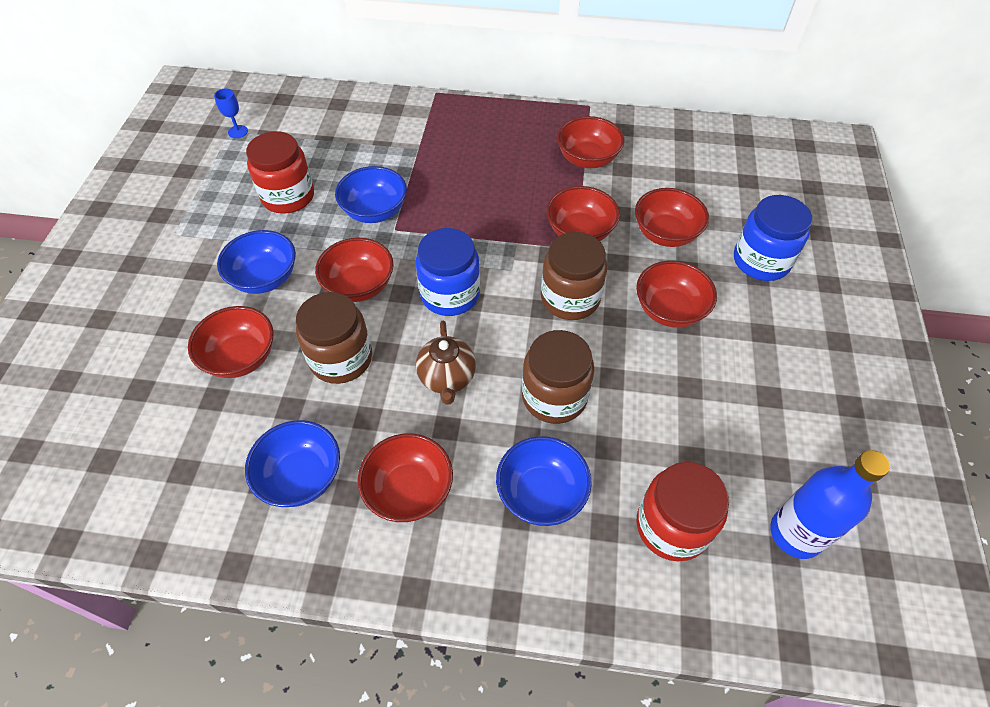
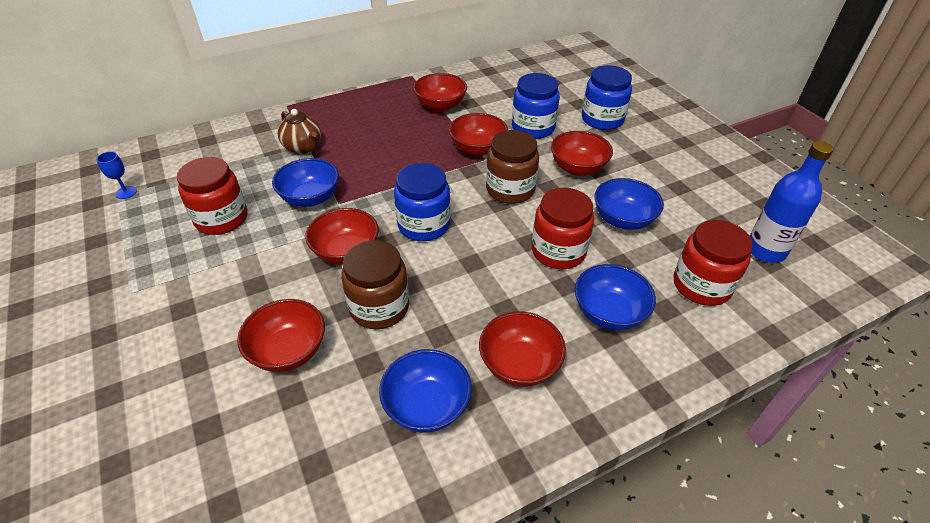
camera: 35 degrees left, 10 degrees down
blue bowl [217,230,296,294] -> blue bowl moved to [594,178,664,230]
brown teapot [416,321,476,405] -> brown teapot moved to [278,109,321,154]
brown jar [522,330,594,424] -> red jar [532,188,594,269]
red bowl [635,188,709,247] -> blue jar [512,73,560,139]

